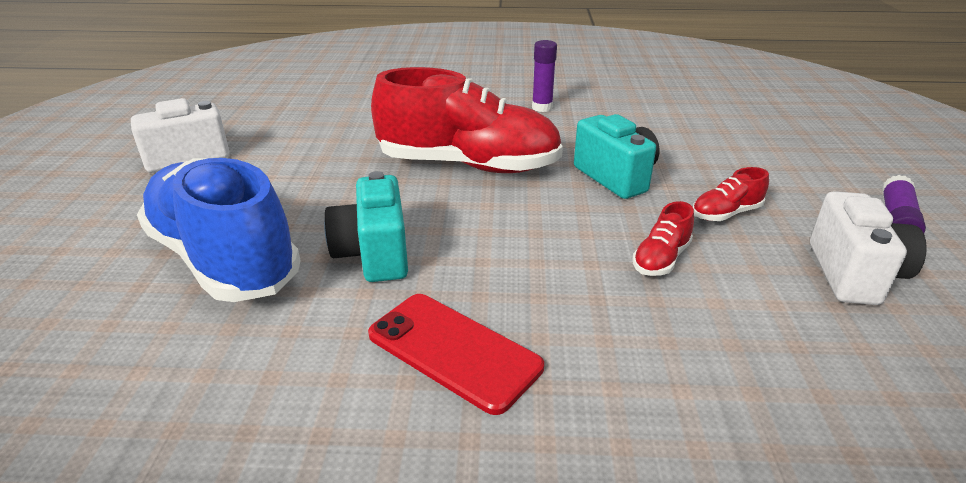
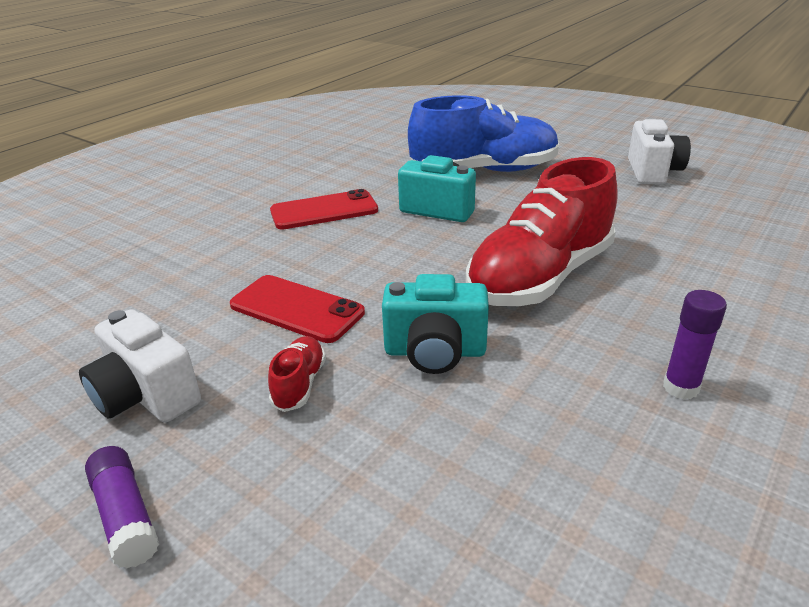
camera: 125 degrees right, 0 degrees up
red shoe [632,201,694,276] -> red phone [230,275,365,343]

